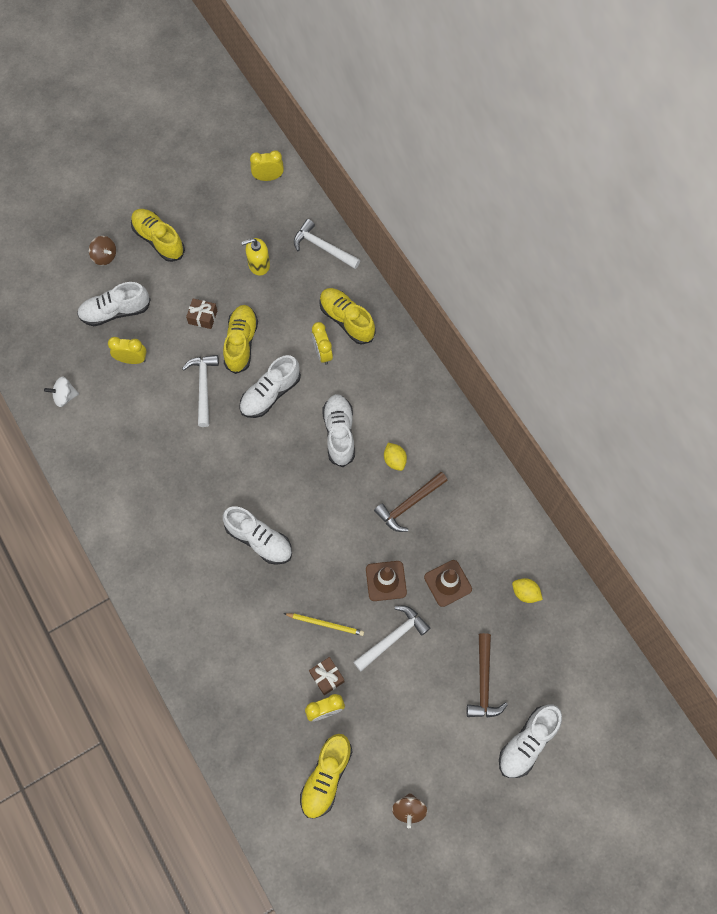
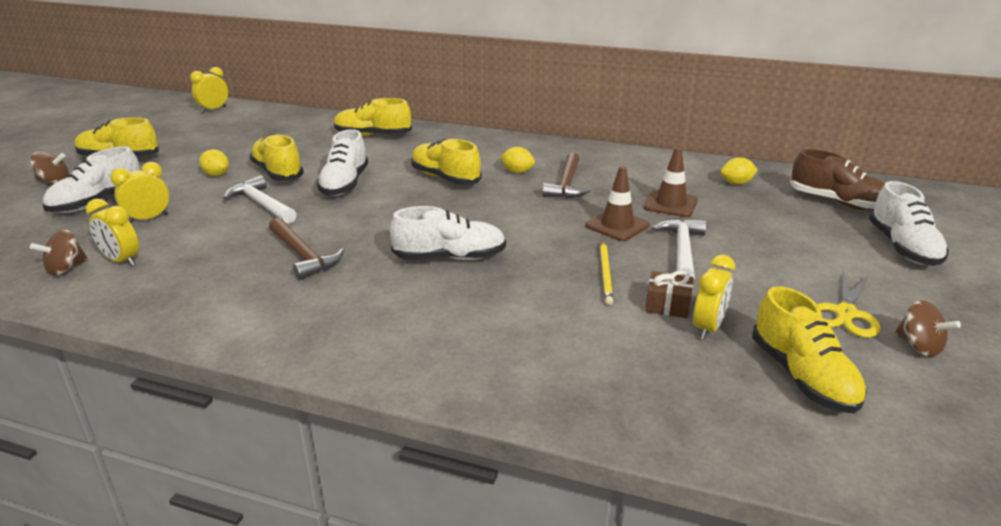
camera: 40 degrees left, 40 degrees down
white spinning top [44,376,79,407] -> brown spinning top [30,229,88,276]
brown gift [186,299,217,329] -> yellow lemon [199,149,229,176]
yellow soap dispenser [241,238,270,276] -> none
yellow pencil [284,613,364,636] -> yellow pencil turned 120 degrees clockwise [600,241,613,305]
white hammer [294,219,361,269] -> none
yellow clock [312,322,333,365] -> yellow clock moved to [86,199,139,266]
white shoe [322,394,355,467] -> yellow shoe [411,139,481,185]
brown hammer [467,633,508,718] -> brown hammer moved to [269,218,344,280]
none -> brown shoe [790,149,884,211]
none -> yellow scissors [817,270,881,338]

